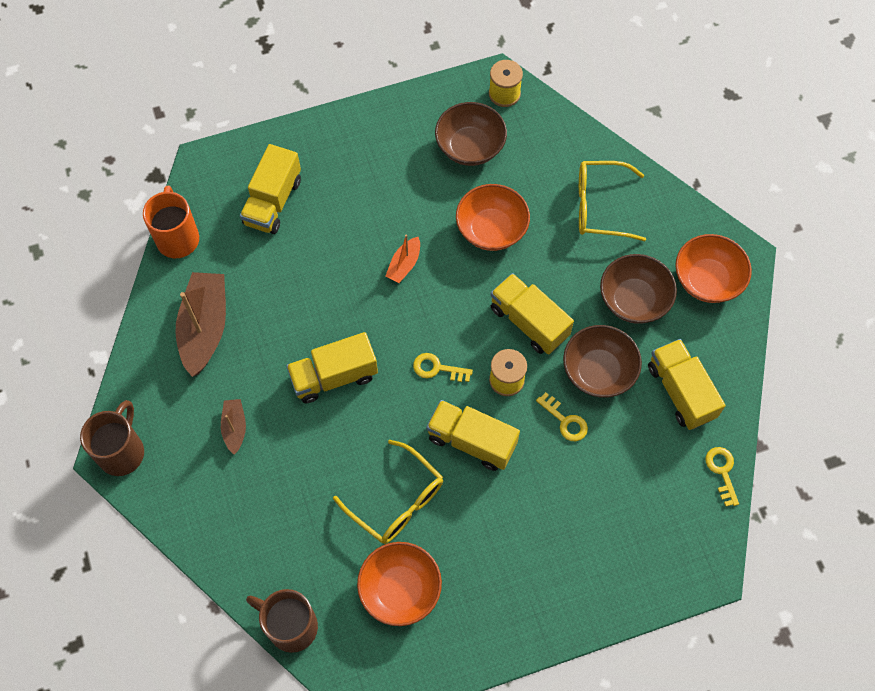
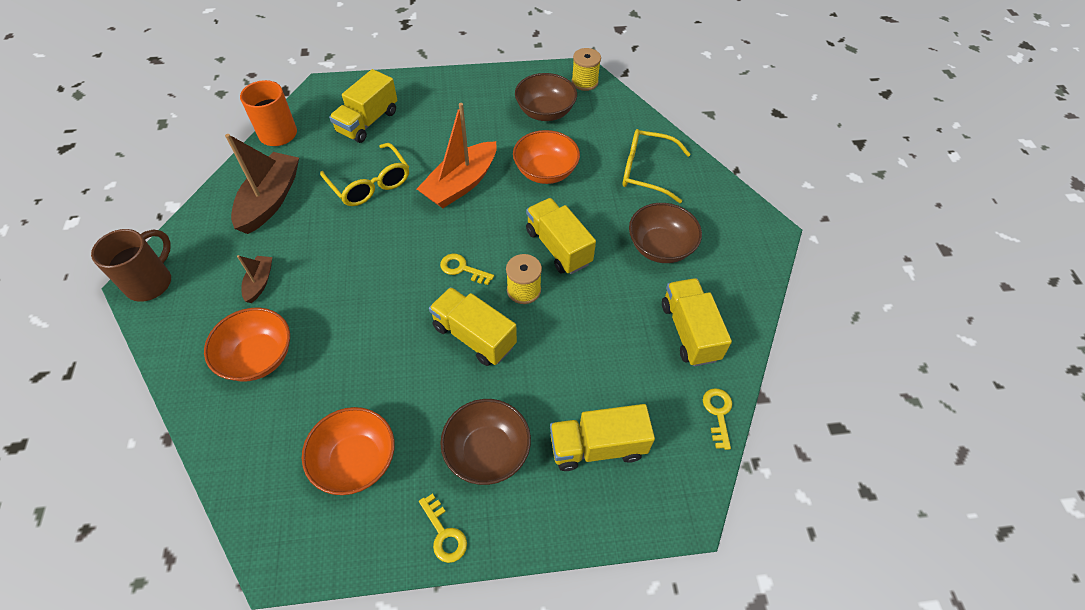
camera: 10 degrees right, 10 degrees down
brown mug [246,589,318,653] -> none
yellow truck [286,332,378,403] -> yellow truck moved to [550,404,655,471]
yellow glasses [333,440,443,544] -> yellow glasses moved to [320,143,409,206]
orange boat [385,235,420,283] -> orange boat [417,103,497,208], size x2.00
yellow key [536,392,588,441] -> yellow key moved to [419,493,467,563]
brown bowl [563,325,642,398] -> brown bowl moved to [440,399,531,485]
orange bowl [675,234,752,303] -> orange bowl moved to [204,308,290,381]

